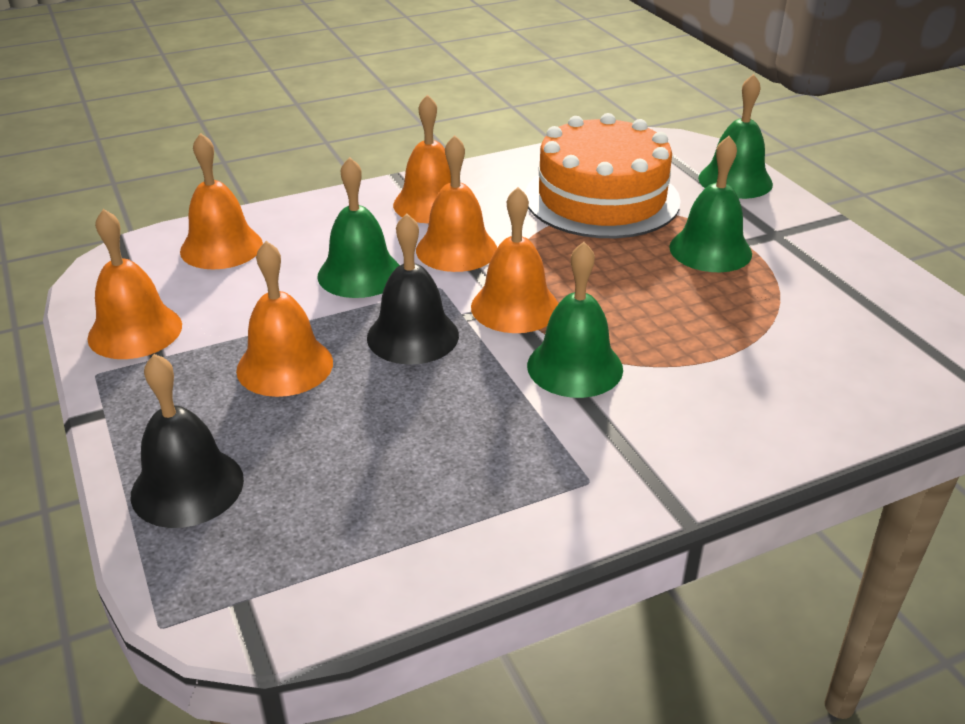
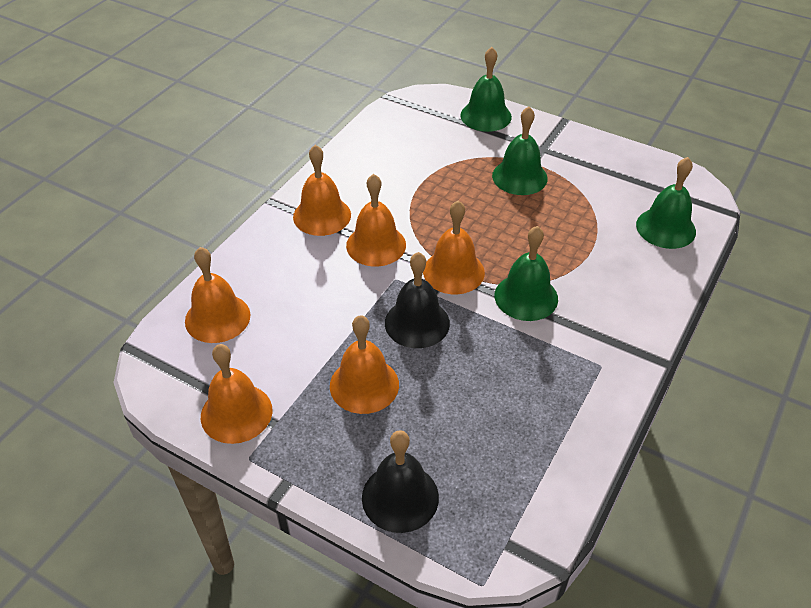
camera: 35 degrees left, 10 degrees up
green bell [317,157,400,298] -> green bell moved to [636,157,696,249]
orange cake [525,113,681,238] -> none

